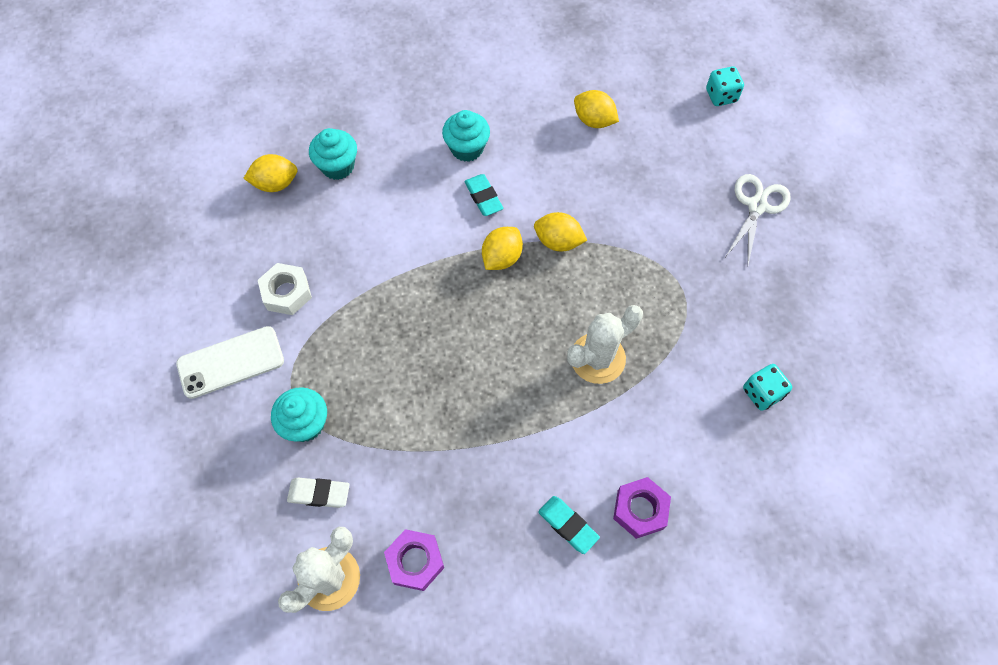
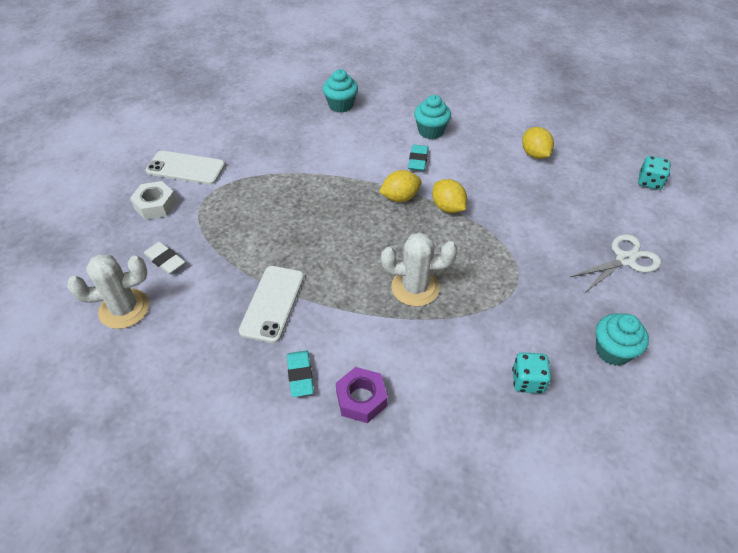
camera: 35 degrees right, 15 degrees down
yellow lemon [243,154,297,192] -> none
white nut [258,263,312,315] -> white nut moved to [130,181,177,220]
turquoise cupcake [271,387,327,442] -> turquoise cupcake moved to [596,313,649,366]
purple nut [384,529,444,591] -> none
none -> white phone [239,266,304,343]

